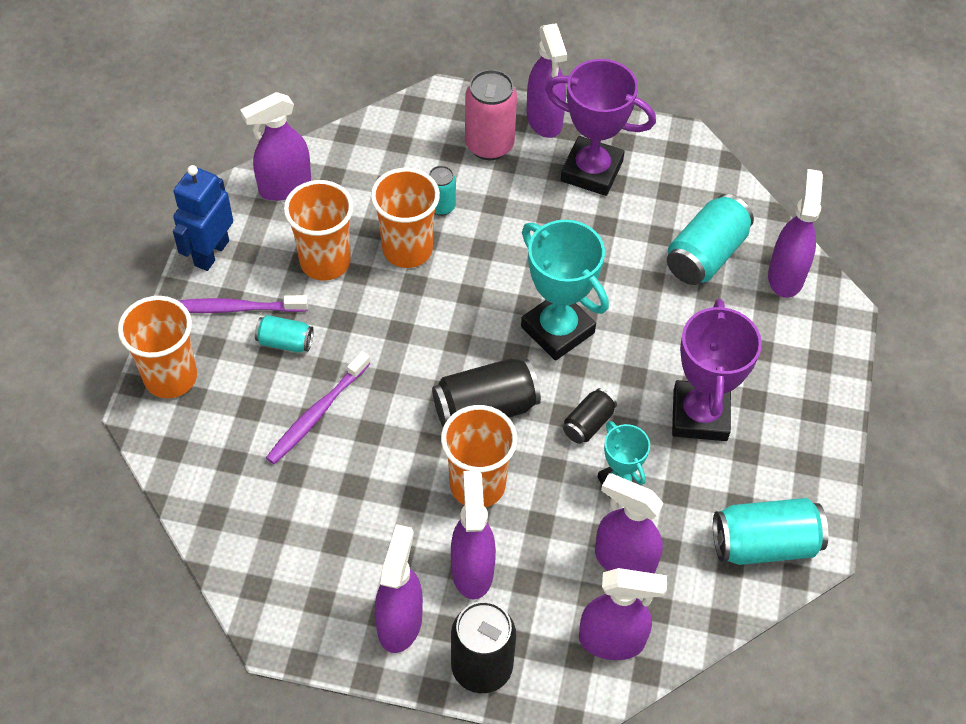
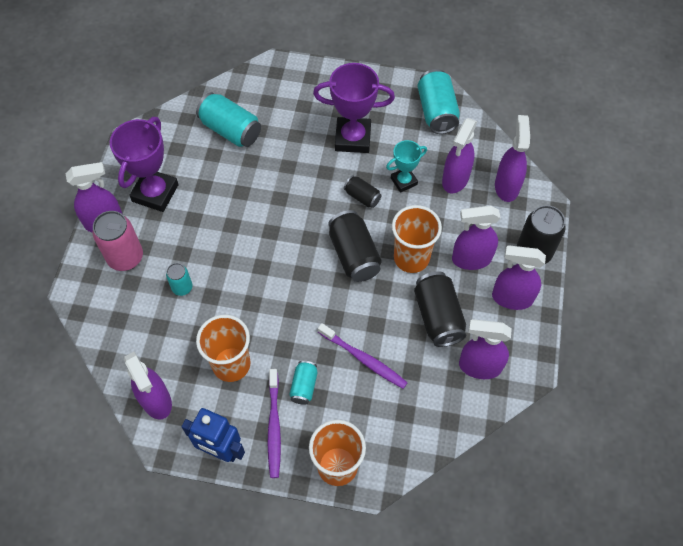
camera: 90 degrees left, 5 degrees up
orange cup [371,168,440,268] -> none
turquoise trophy [521,220,609,361] -> none
purple spray bottle [768,169,823,298] -> purple spray bottle moved to [459,319,512,379]
none -> black can [414,271,466,347]

